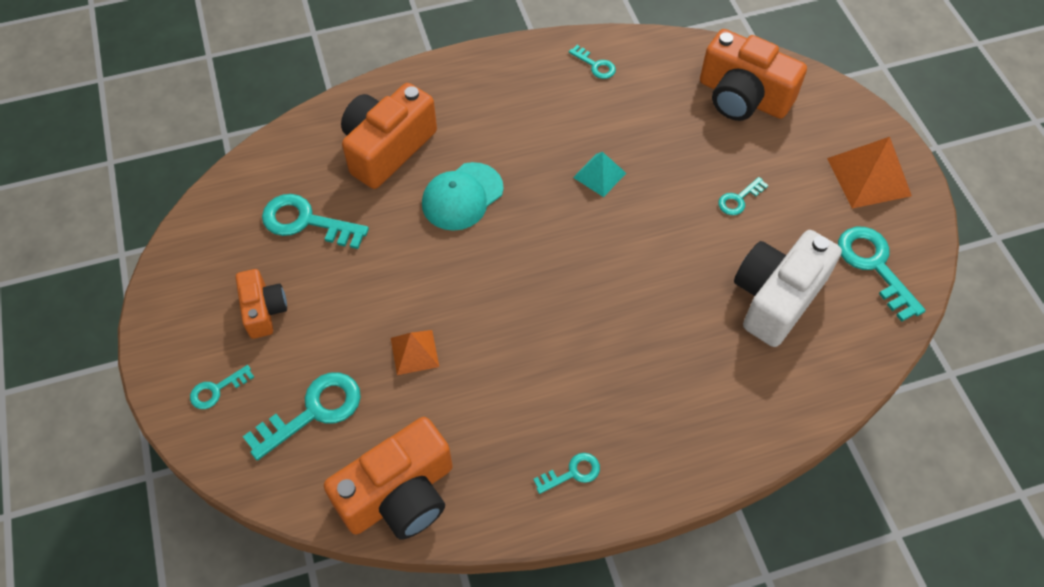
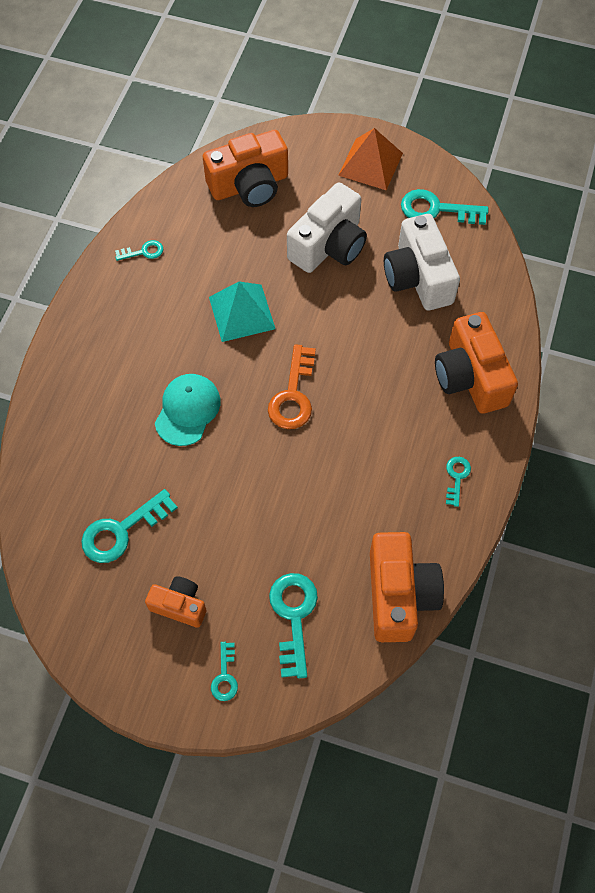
camera: 55 degrees left, 5 degrees up
orange camera [341,83,437,189] -> orange camera moved to [435,312,518,414]
orange pyramid [391,330,439,375] -> none
turquoise cap [422,162,504,231] -> turquoise cap turned 150 degrees counterclockwise [155,374,220,446]
turquoise pyramid [573,152,626,197] -> turquoise pyramid [209,281,275,342], size x1.66
turquoise key [718,177,768,215] -> white camera [287,182,367,273]
none -> orange key [268,344,316,429]

